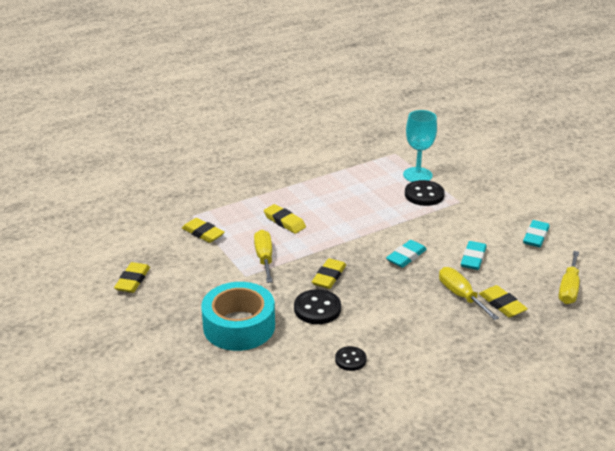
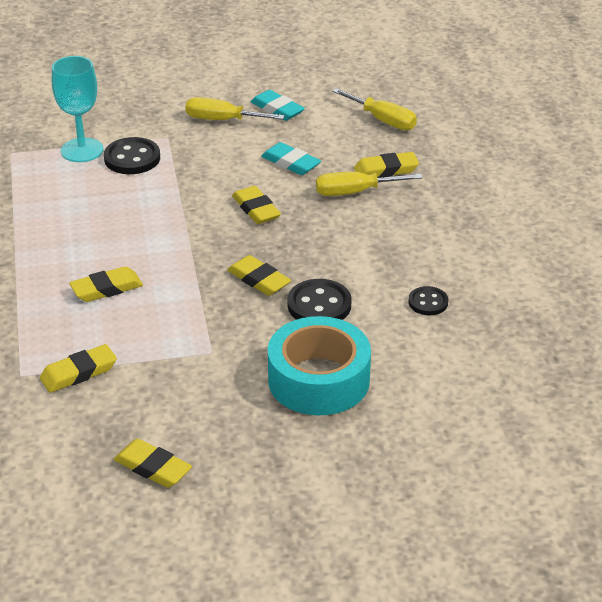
camera: 70 degrees left, 5 degrees up
yellow screwdriver [254,230,273,283] -> yellow screwdriver moved to [185,97,285,120]
turquoise eraser [386,240,427,268] -> yellow eraser [232,186,281,224]

